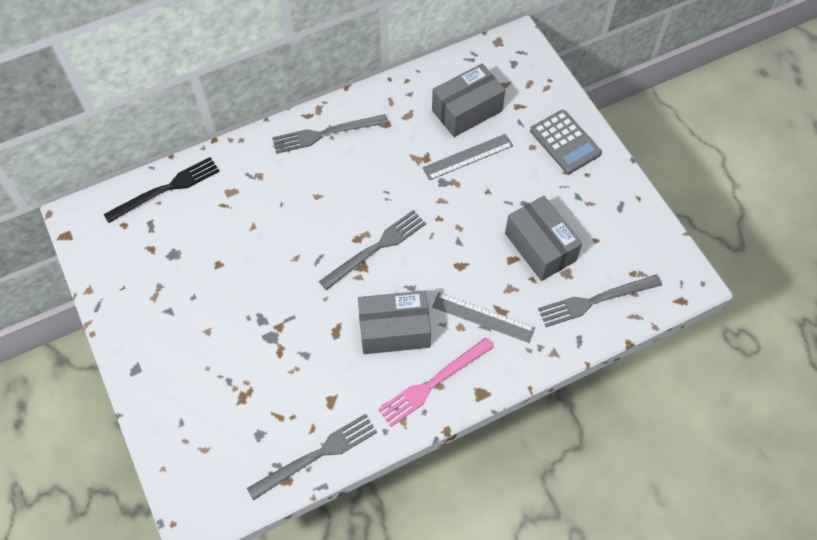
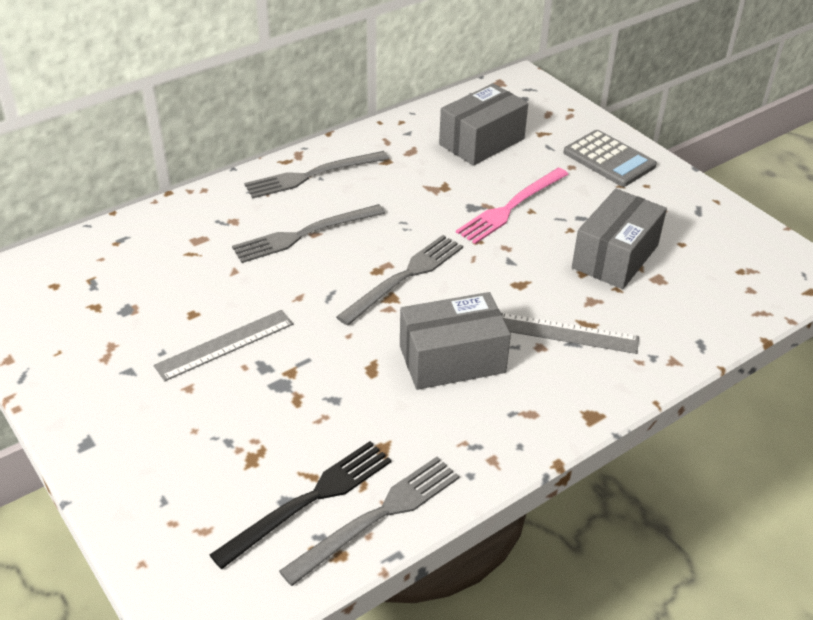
camera: 10 degrees left, 20 degrees down
black fork [104,157,220,223] -> black fork moved to [210,441,392,569]
pink fork [378,338,494,427] -> pink fork moved to [456,168,569,244]
grey ruler [422,134,513,180] -> grey ruler moved to [153,310,293,381]
grey box [505,196,582,281] -> grey box turned 75 degrees clockwise [572,189,667,289]
grey fork [538,275,662,327] -> grey fork moved to [232,204,385,263]

